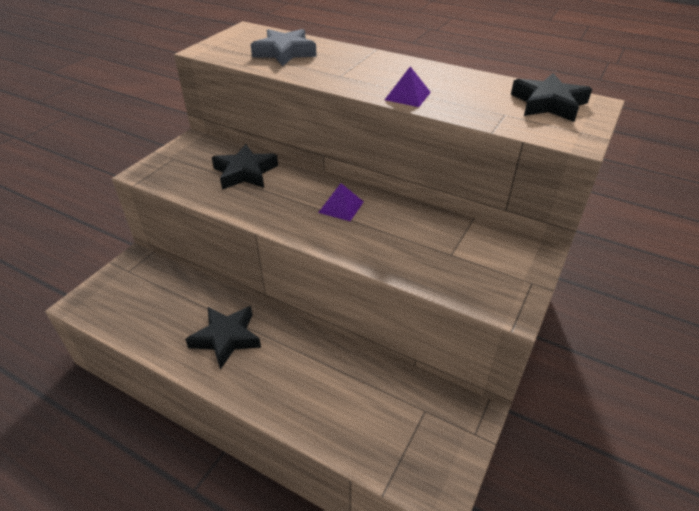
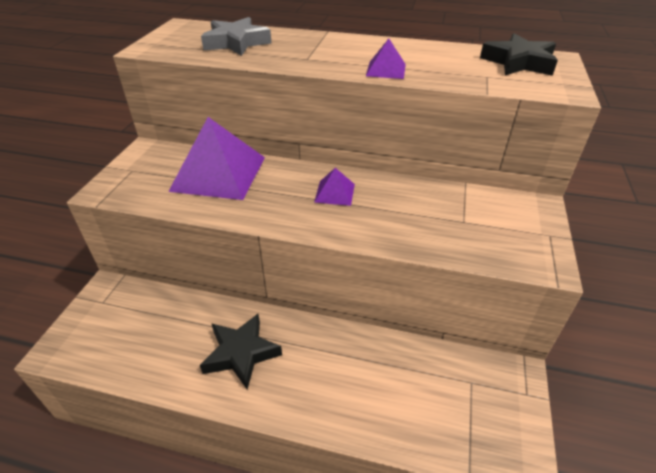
camera: 15 degrees left, 0 degrees up
black star [212,144,278,190] -> purple pyramid [168,117,265,200]

